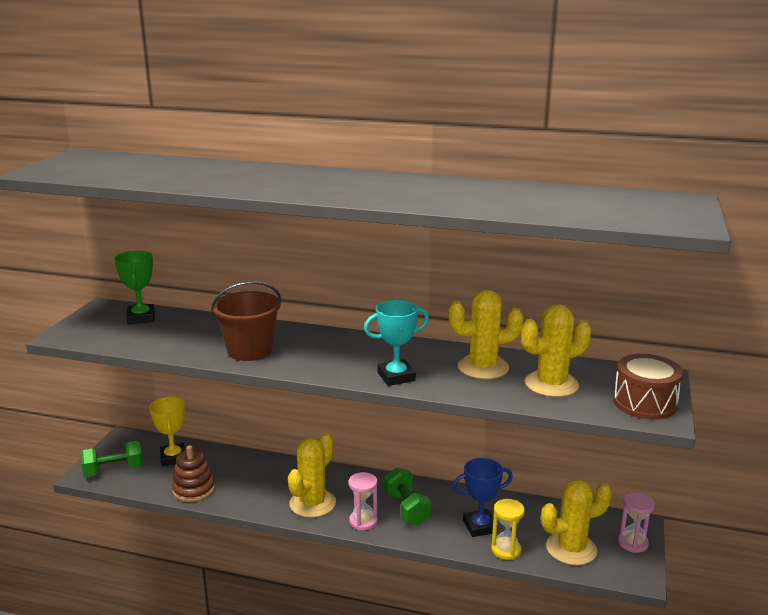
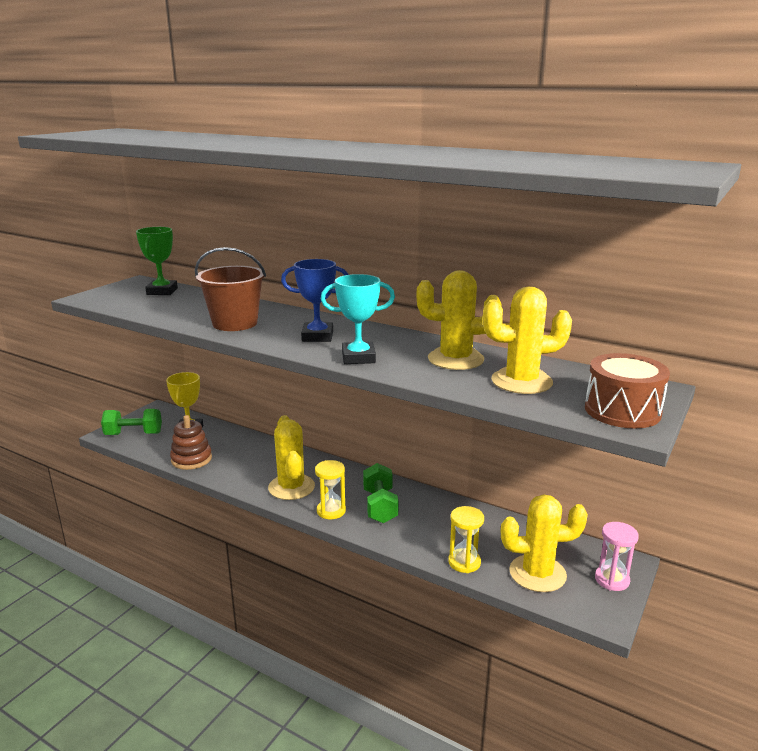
camera: 15 degrees right, 0 degrees up
yellow cactus [288,433,336,518] -> yellow cactus turned 60 degrees counterclockwise [268,415,315,500]
pink hourglass [349,472,378,530] -> yellow hourglass [315,460,346,519]
blue trophy [452,458,513,537] -> blue trophy moved to [281,259,349,342]

